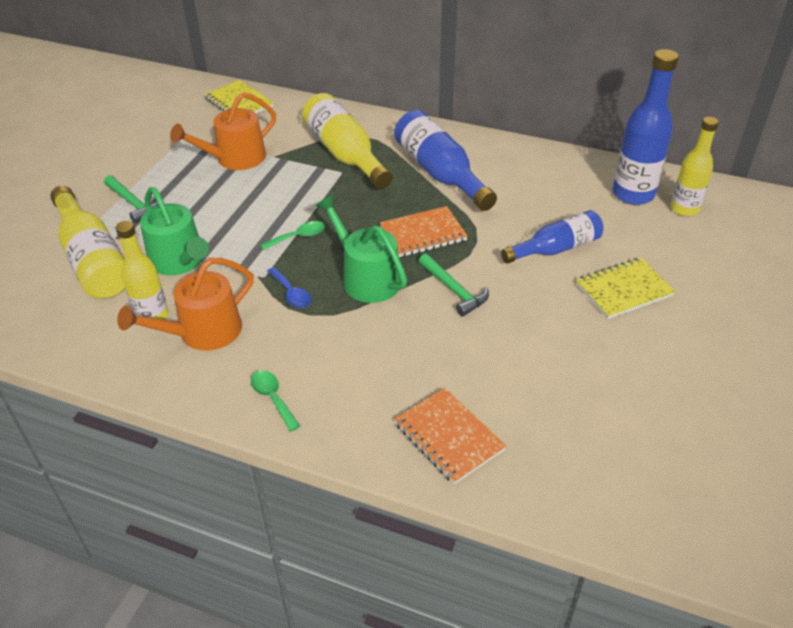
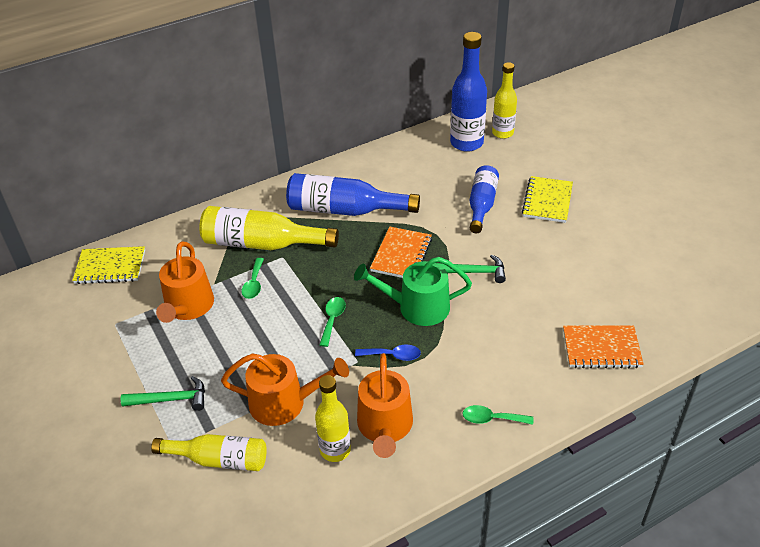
camera: 50 degrees left, 0 degrees up
yellow bottle [50,186,125,299] -> yellow bottle [151,434,267,471], size x0.66
green watering can [140,187,209,275] -> orange watering can [221,353,349,426]
none -> green spoon [241,258,264,299]

